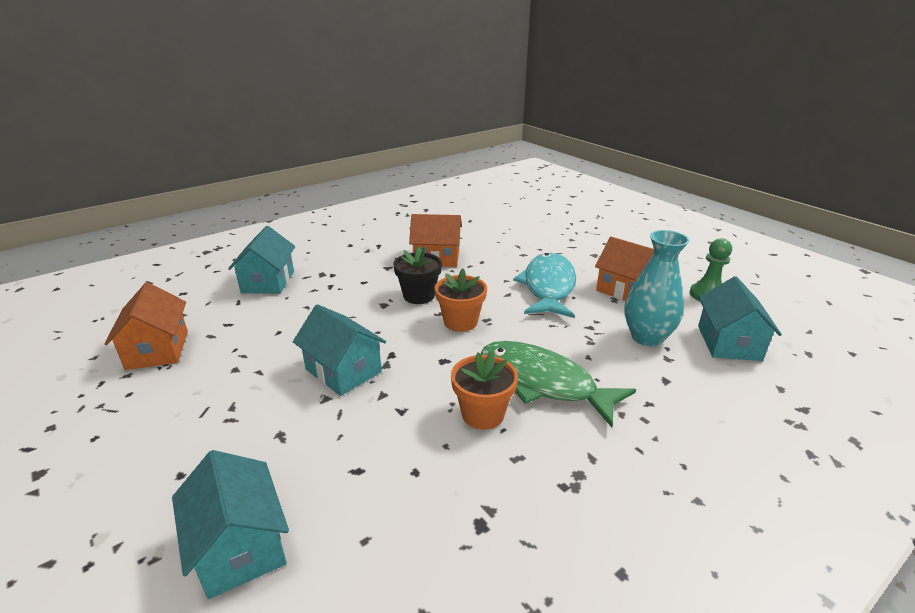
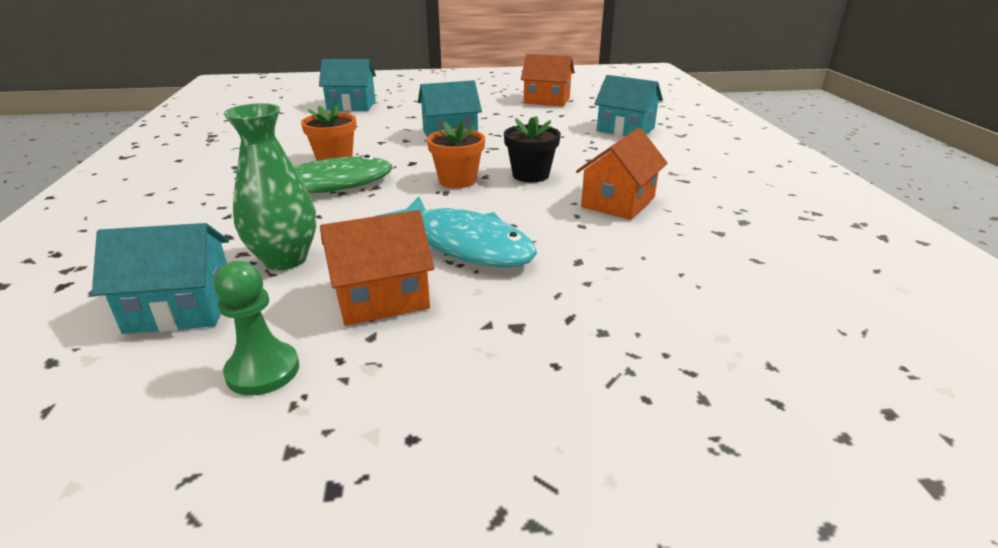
camera: 120 degrees right, 0 degrees up
turquoise vase [624,230,690,346] -> green vase [223,103,316,270]
turquoise house [698,276,782,361] -> turquoise house turned 45 degrees counterclockwise [92,223,229,334]

